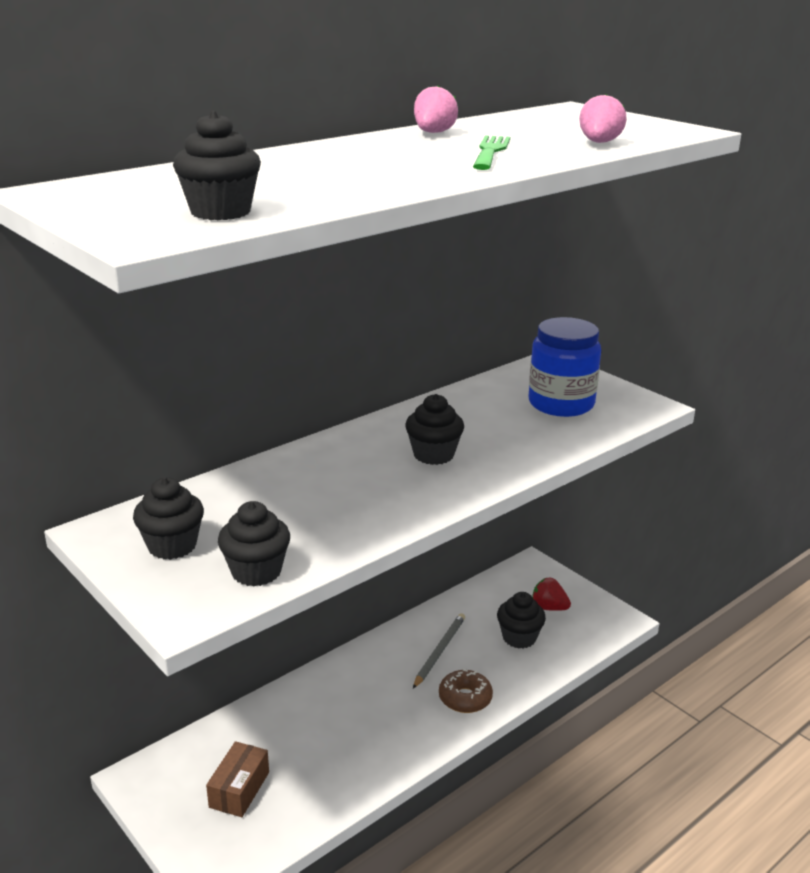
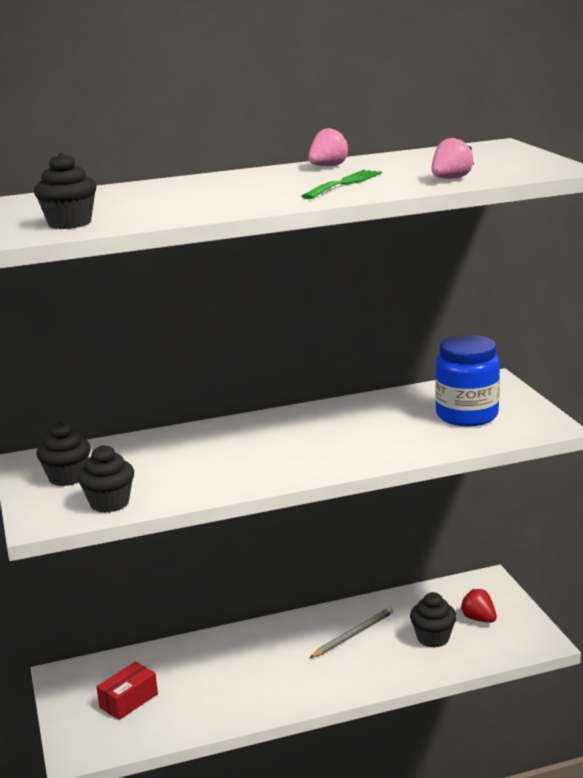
camera: 25 degrees right, 5 degrees down
brown box [206,741,269,817] -> red box [96,661,158,720]
black cupcake [405,394,464,465] -> none
brown donut [439,669,493,713] -> none

